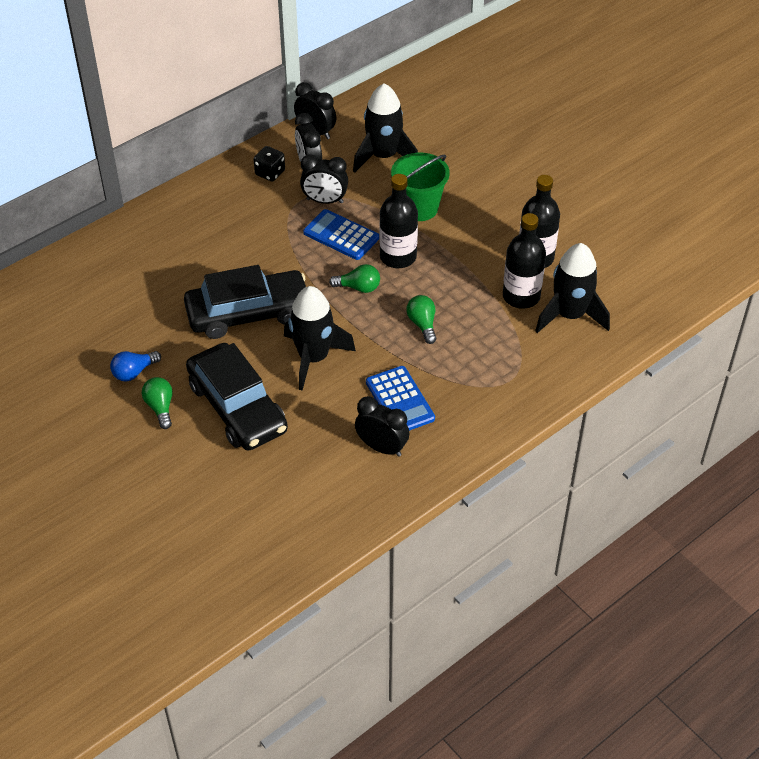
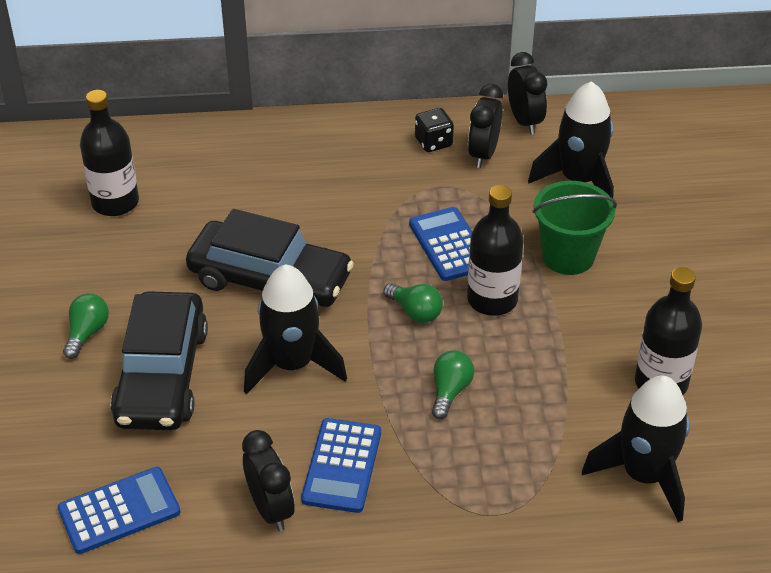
camera: 35 degrees right, 5 degrees down
blue light bulb [110,351,161,381] -> none
black clock [300,154,348,204] -> none
black bottle [503,213,546,309] -> black bottle moved to [80,90,139,216]
none -> blue calculator [58,467,180,554]

